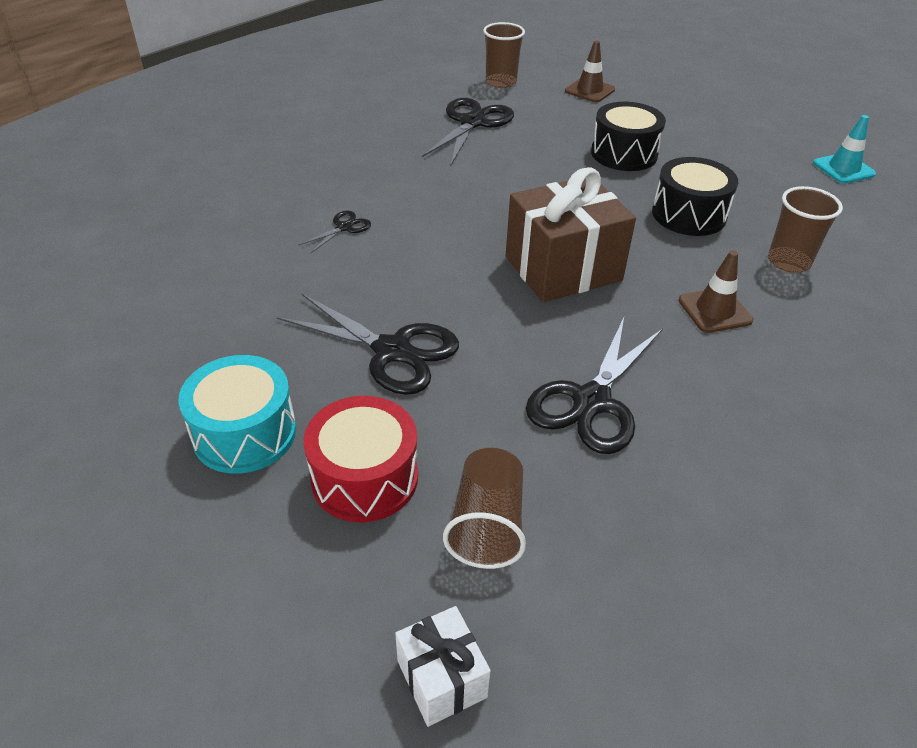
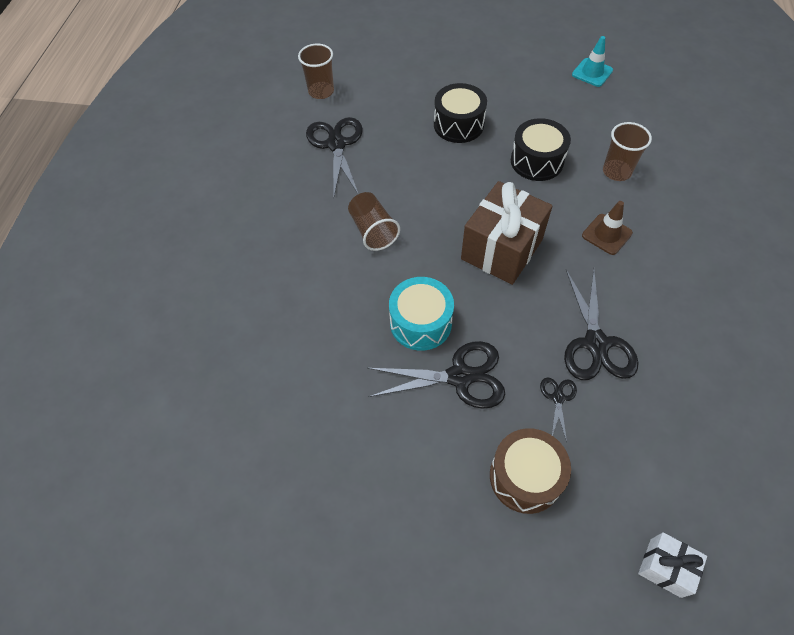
camera: 30 degrees left, 15 degrees up
turquoise drum [178,355,296,474] -> turquoise drum moved to [389,277,454,351]
black scissors [299,211,371,253] -> black scissors moved to [540,378,577,442]
red drum [304,396,418,522] -> brown drum [490,428,571,514]
brown cup [443,448,526,569] -> brown cup moved to [348,192,400,251]
brown traffic cone [565,41,615,102] -> none

